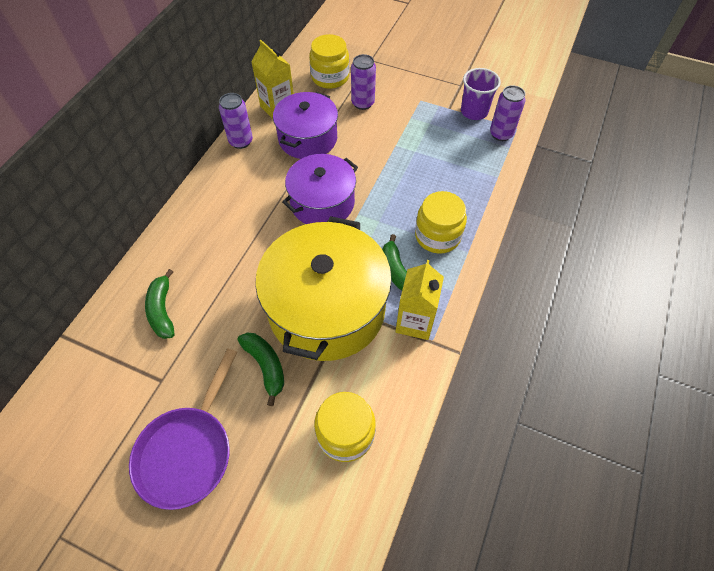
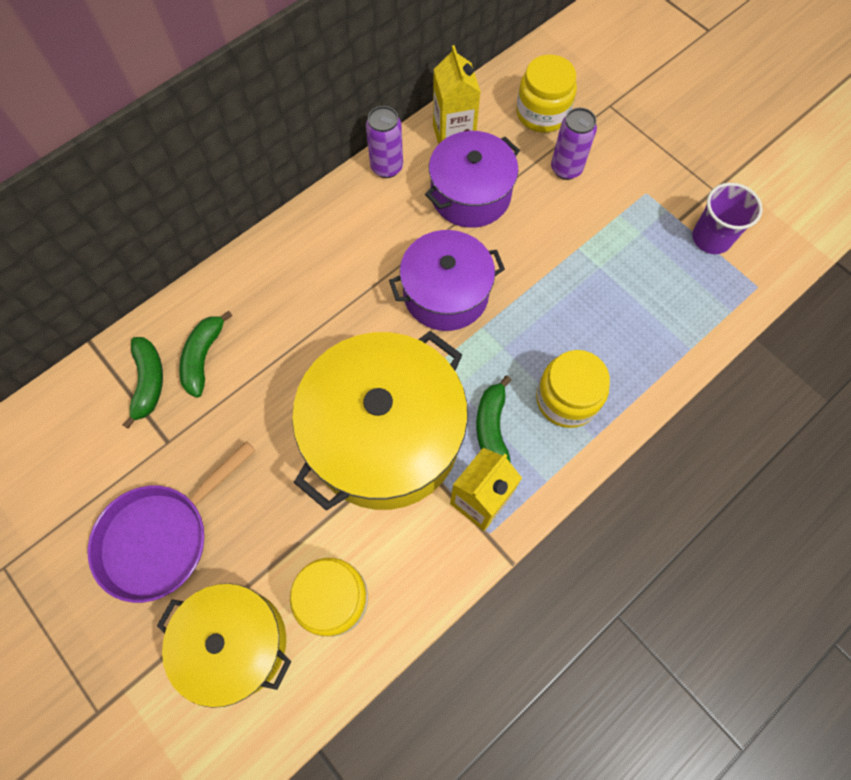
camera: 25 degrees right, 10 degrees up
green banana [238,333,284,406] -> green banana moved to [123,337,163,429]
purple can [490,85,526,141] -> none
none -> yellow pot [157,583,291,708]

